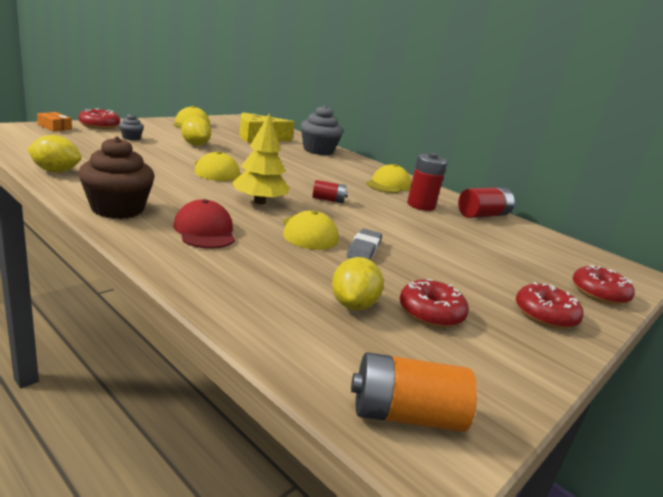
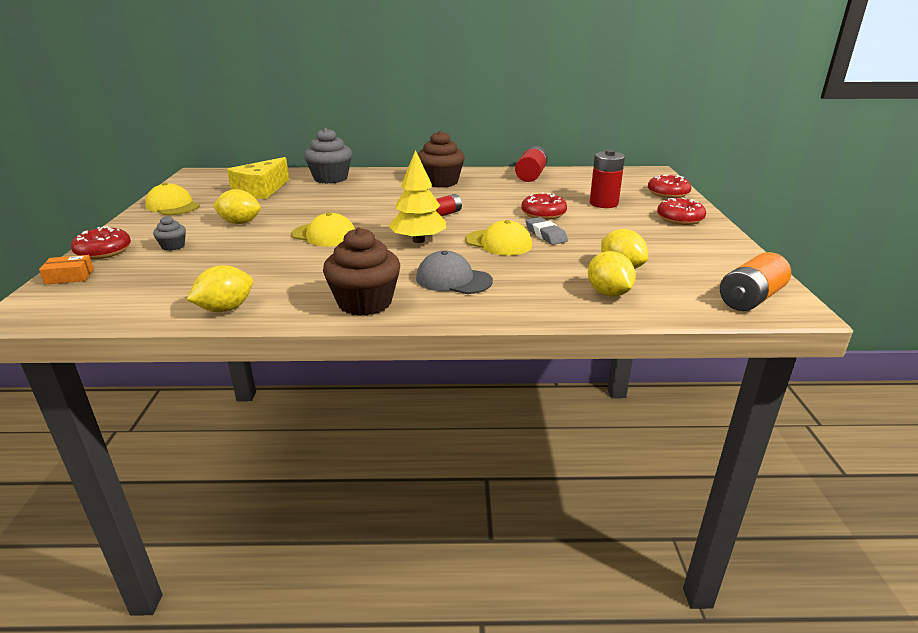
camera: 40 degrees left, 5 degrees up
red cap [174,199,235,249] -> grey cap [416,251,493,294]
yellow cap [366,164,411,193] -> brown cupcake [418,130,465,188]
red donut [399,279,469,328] -> red donut moved to [521,192,567,220]
red battery [407,153,447,211] -> red battery moved to [590,150,625,208]
none -> yellow lemon [588,251,636,297]

